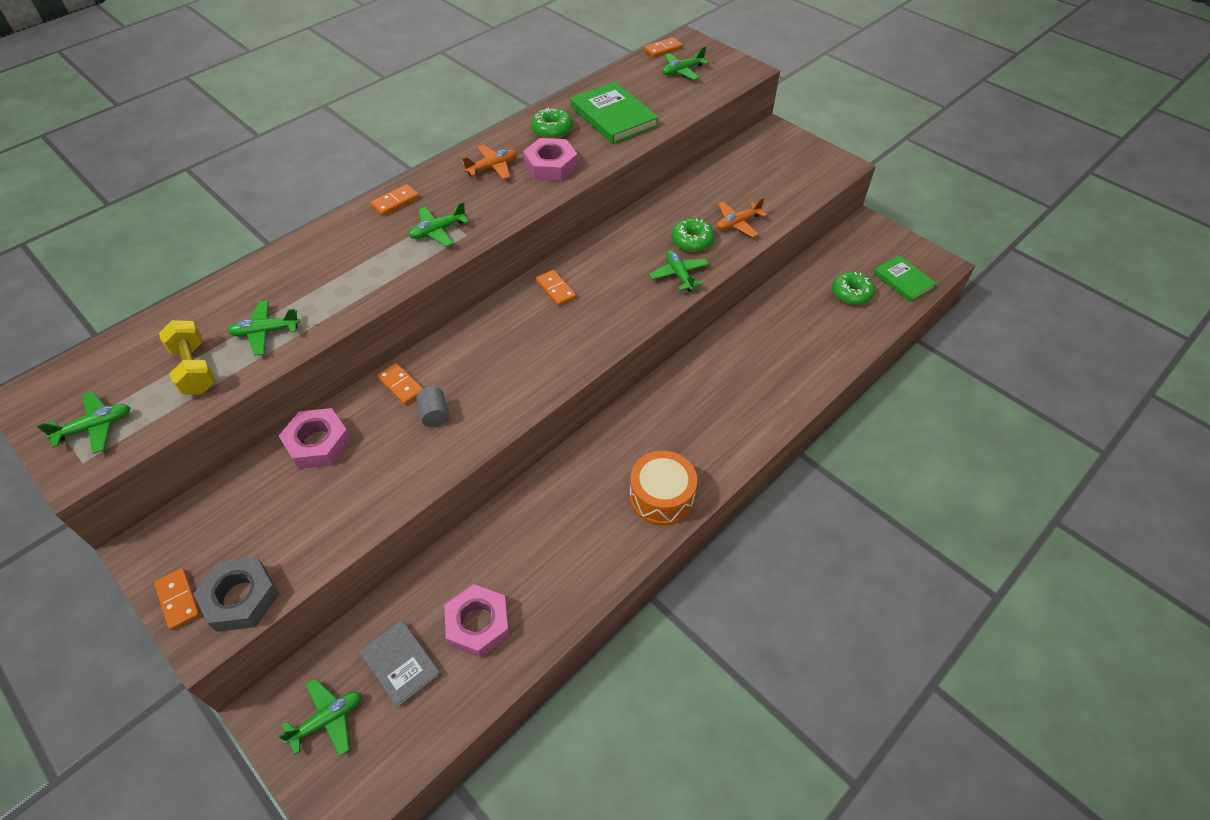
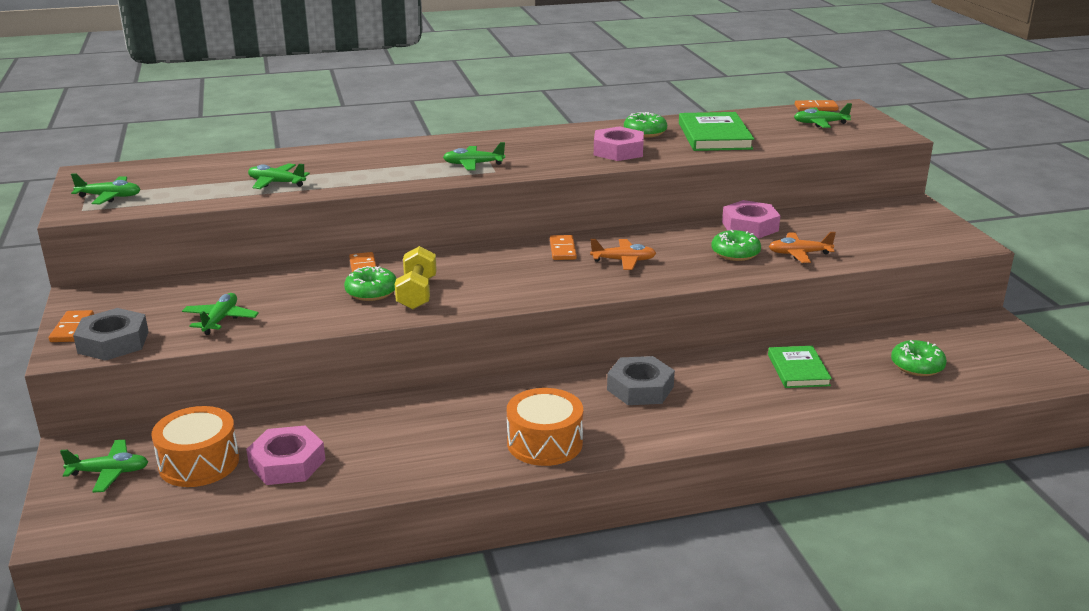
camera: 30 degrees right, 25 degrees down
yellow dumbbell [159,320,216,395] -> yellow dumbbell moved to [395,246,437,310]
pink nut [279,408,351,469] -> pink nut moved to [722,200,780,238]
grey book [359,620,441,708] -> orange drum [151,406,239,487]
orange domino [370,184,419,216] -> none
grey cylinder [416,387,449,427] -> green donut [344,266,397,301]
orange plane [462,145,517,180] -> orange plane moved to [590,239,656,270]
green plane [649,250,709,292] -> green plane moved to [182,293,259,335]
green book [874,255,937,302] -> green book moved to [768,346,832,388]
none -> grey nut [607,356,675,405]

